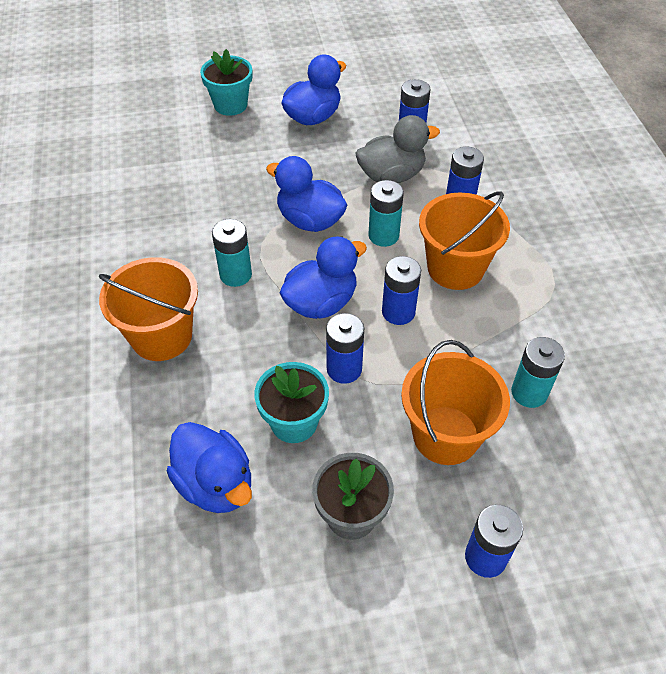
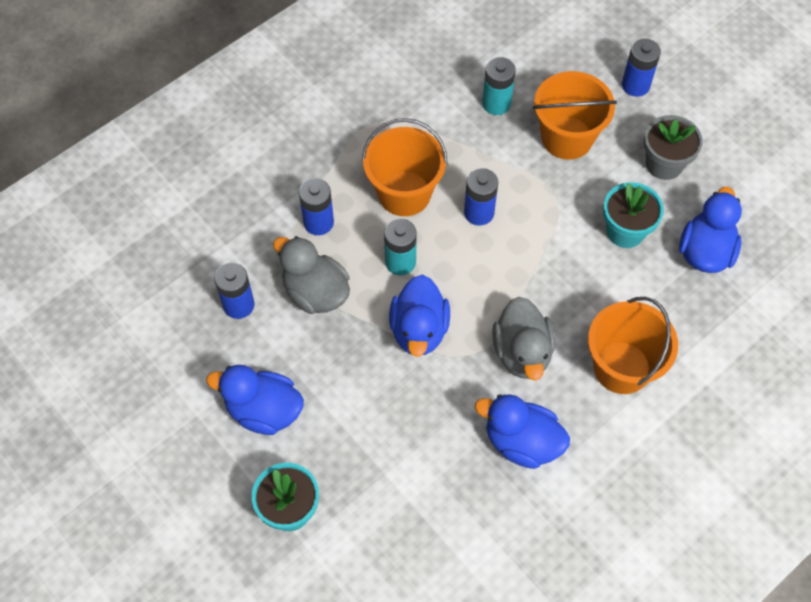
camera: 120 degrees left, 10 degrees up
turquoise battery [212,219,252,287] -> grey duck [492,297,555,381]
blue duck [280,236,367,319] -> blue duck moved to [475,394,570,469]
blue battery [326,313,364,384] -> none

